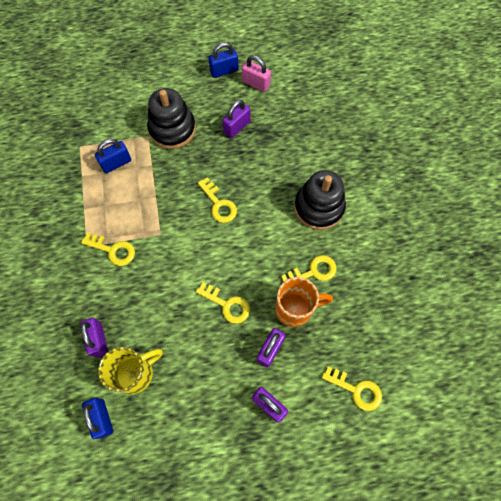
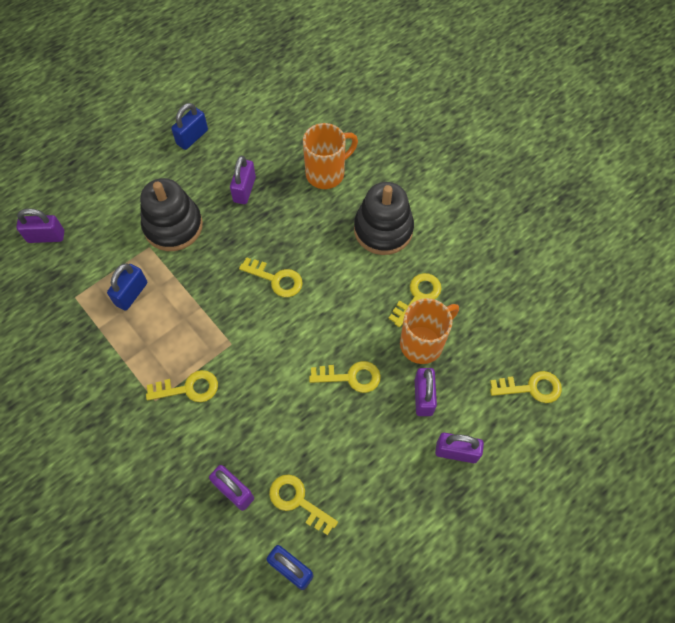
camera: 30 degrees left, 5 degrees down
yellow mug [98,347,163,394] -> yellow key [269,474,338,535]
pink padlock [242,55,271,92] -> none
none -> purple padlock [16,208,64,243]
none -> orange mug [303,123,358,189]

